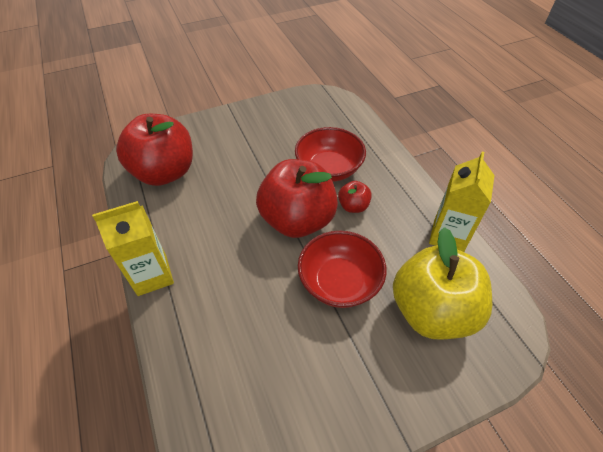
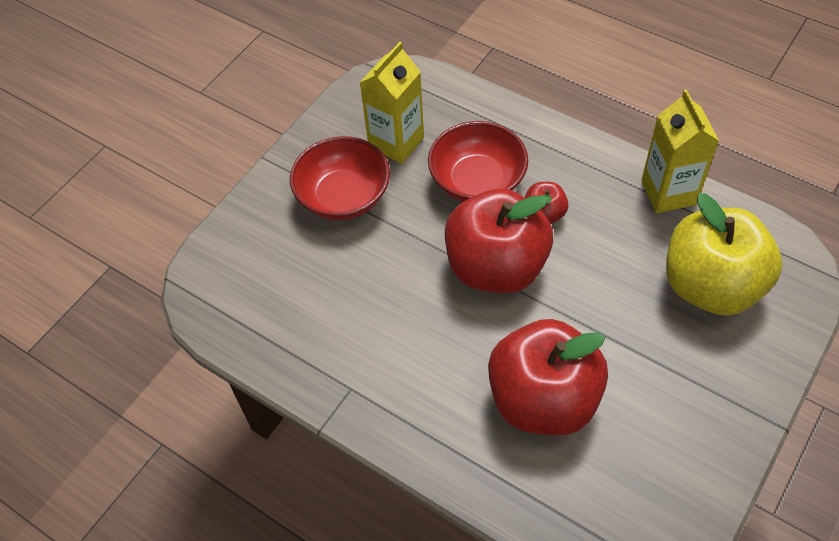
camera: 30 degrees left, 5 degrees up
yellow carton [92,201,174,296] -> yellow carton moved to [360,42,424,164]
red apple [116,114,193,186] -> red apple moved to [488,319,608,436]
red bowl [298,231,387,308] -> red bowl moved to [290,136,390,220]

